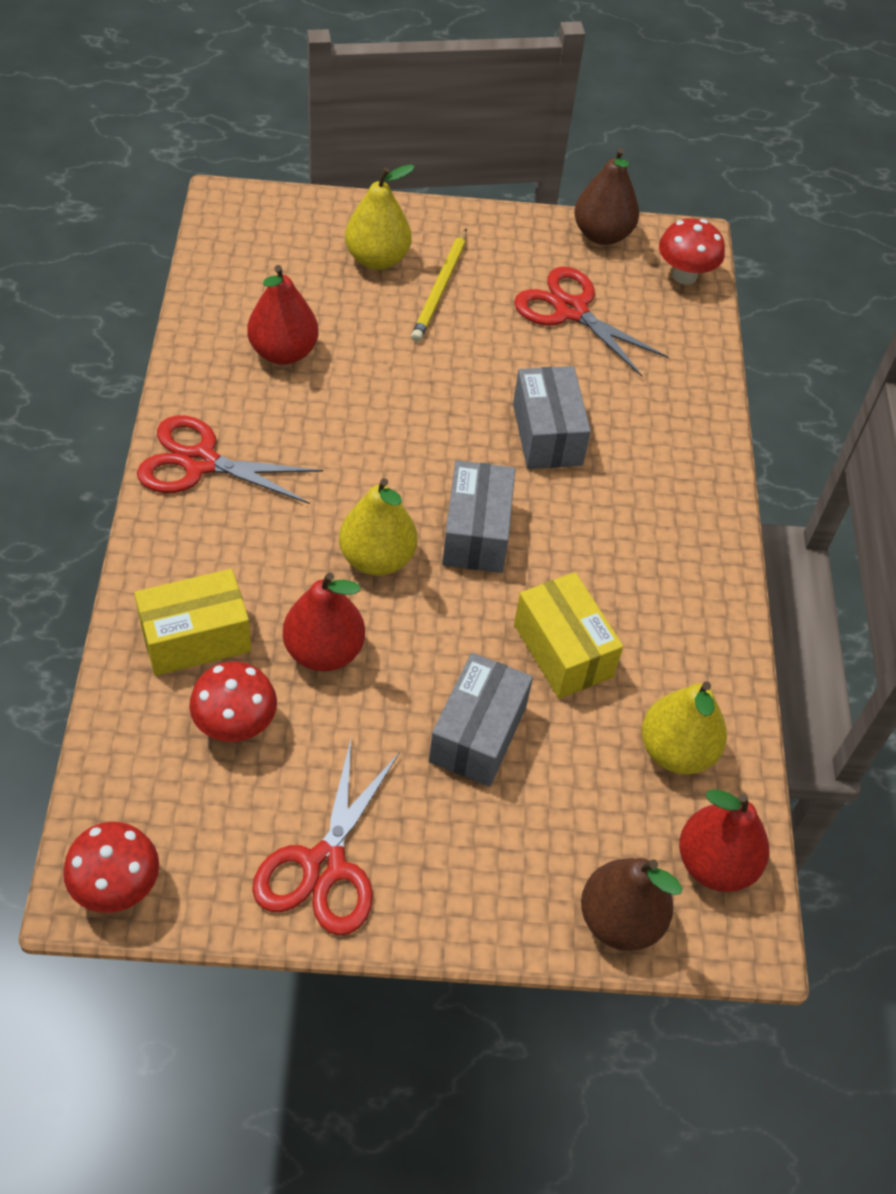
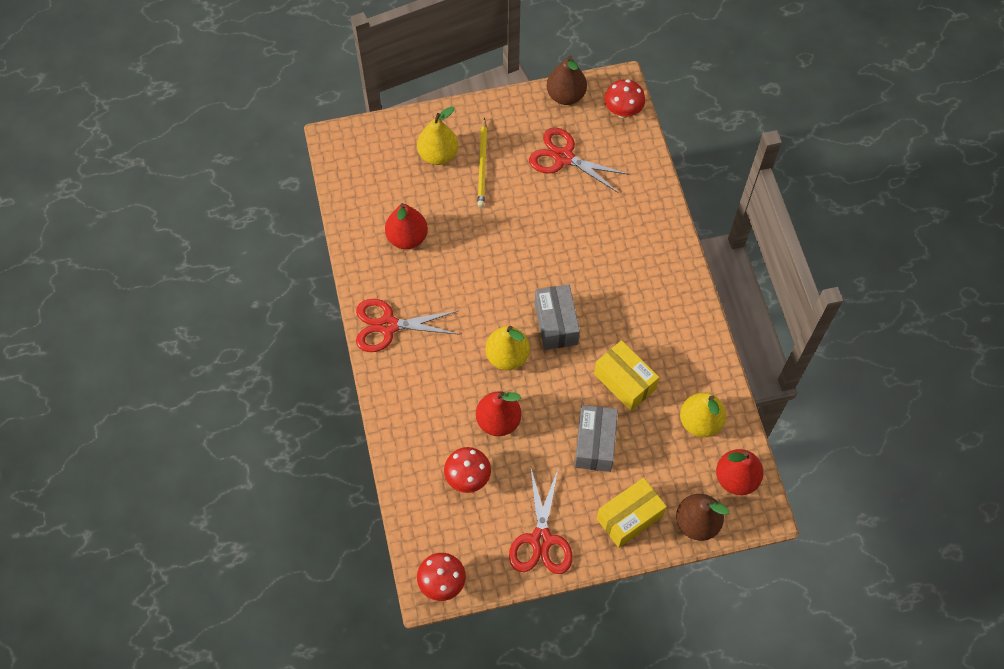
camera: 10 degrees left, 10 degrees up
yellow box [134,569,251,676] -> yellow box moved to [597,478,667,548]
grey box [513,366,591,469] -> none

